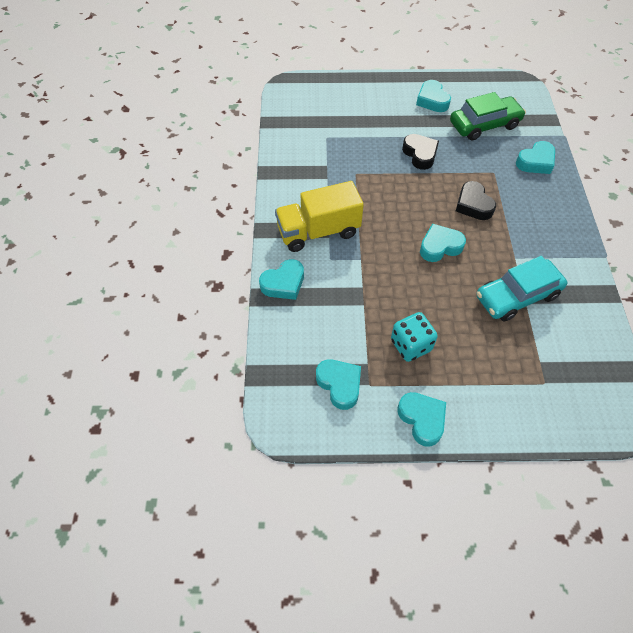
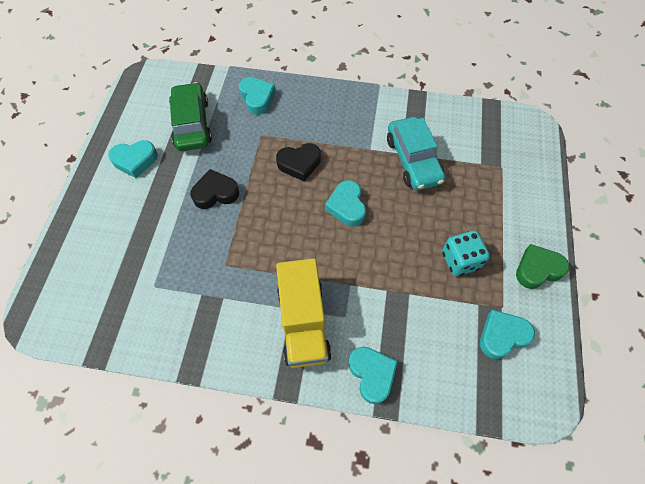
camera: 80 degrees left, 5 degrees up
turquoise heart [398,392,446,447] -> green heart [516,244,569,289]

